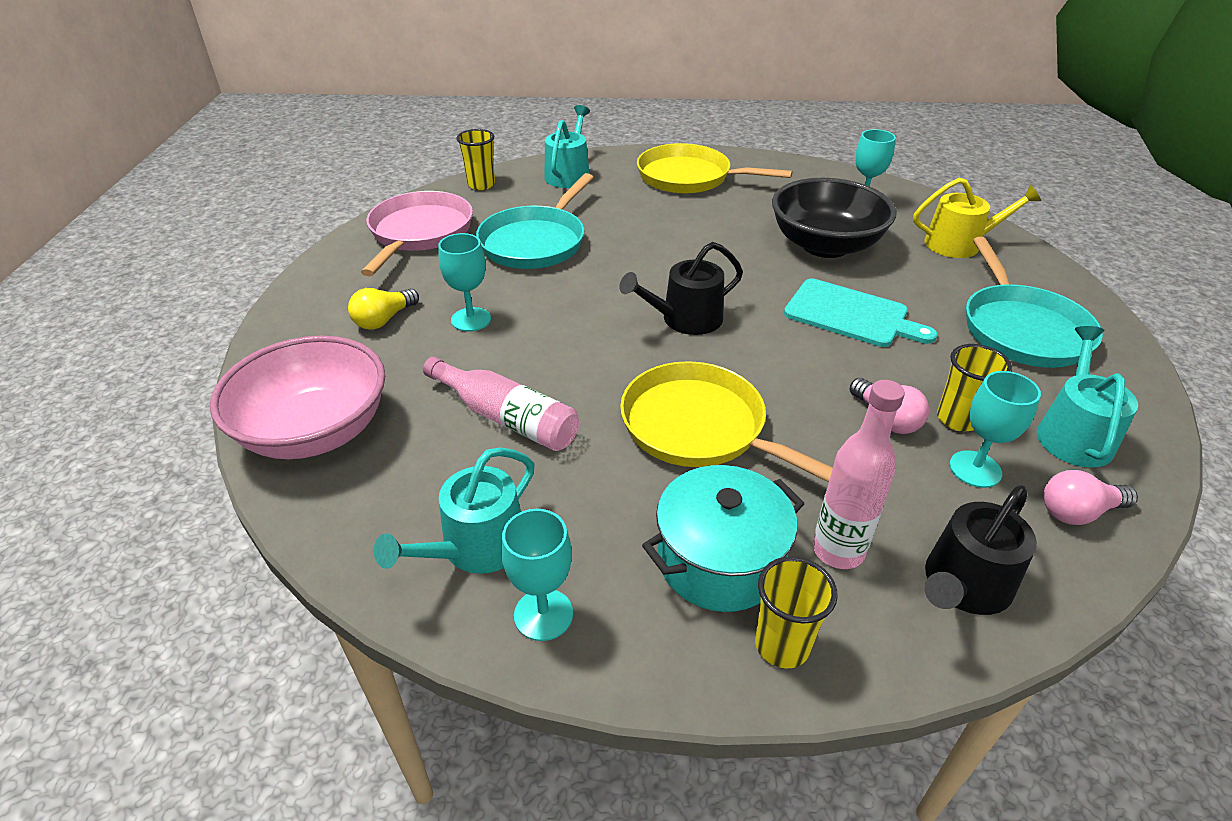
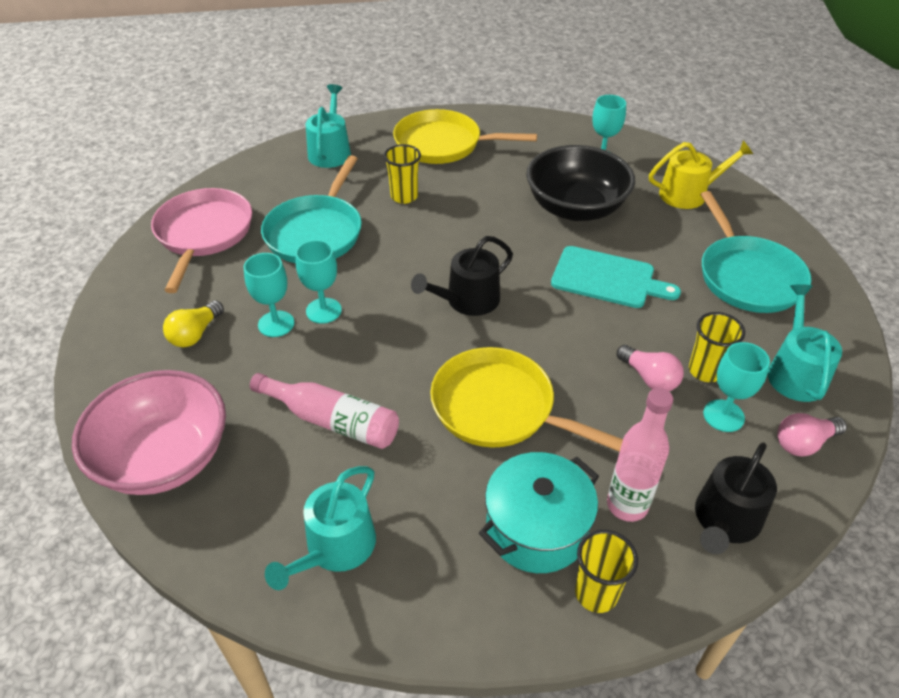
camera: 10 degrees left, 5 degrees up
yellow cup [456,129,495,190] -> yellow cup moved to [384,144,421,204]
turquoise goblet [501,509,573,641] -> turquoise goblet moved to [296,240,342,324]

